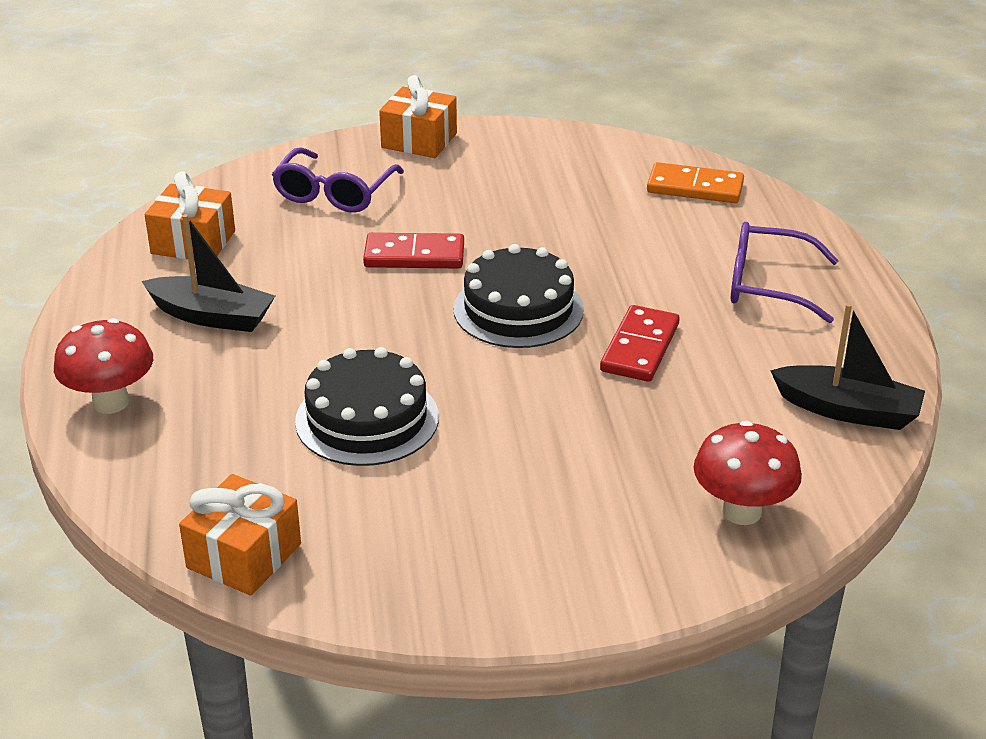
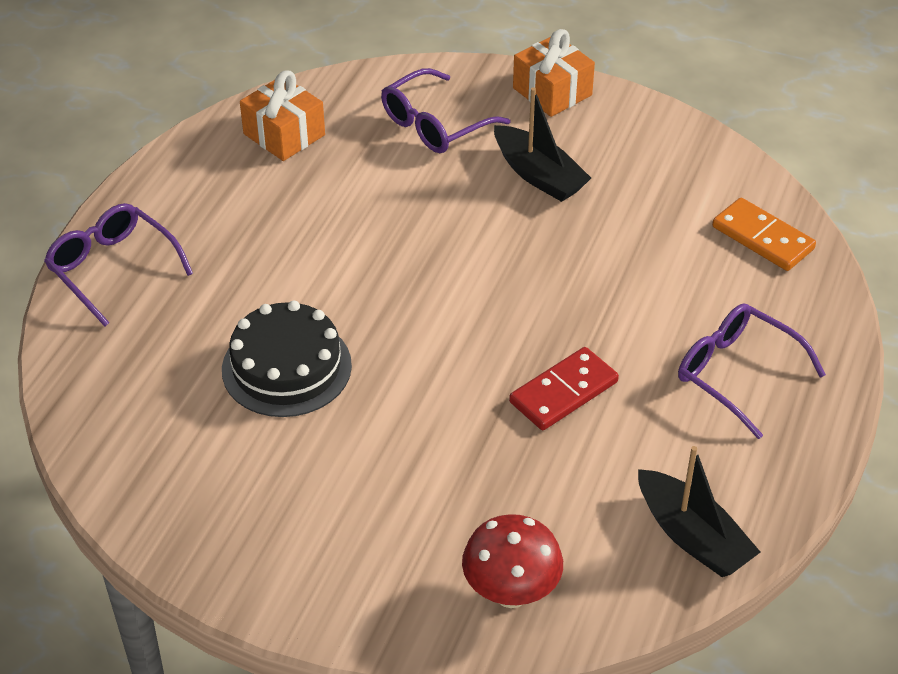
camera: 30 degrees right, 10 degrees up
red mushroom [54,318,153,414] -> purple glasses [44,203,193,326]
black boat [141,214,275,332] -> black boat moved to [494,87,591,202]
orange gift [179,474,301,596] -> none
red domino [363,233,464,268] -> none
black cake [453,244,584,348] -> none

